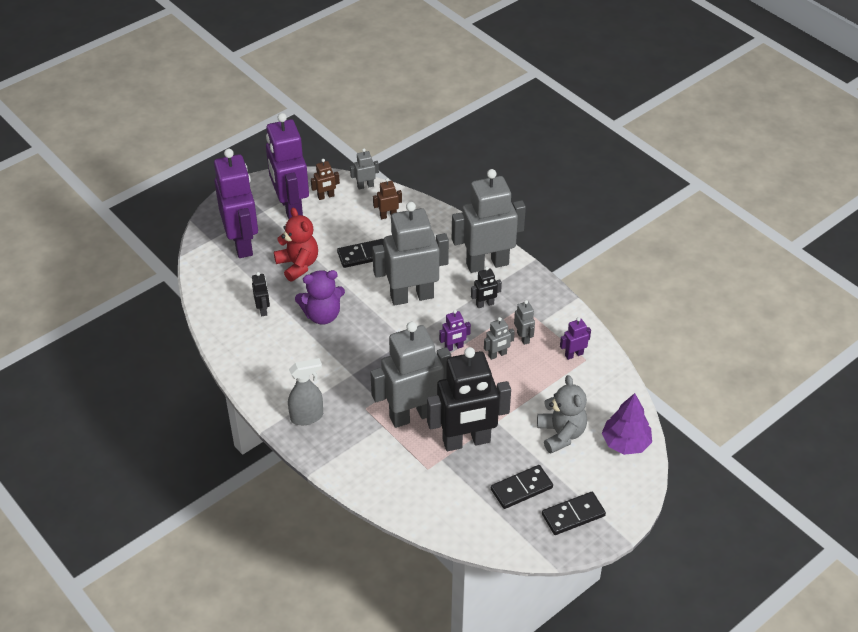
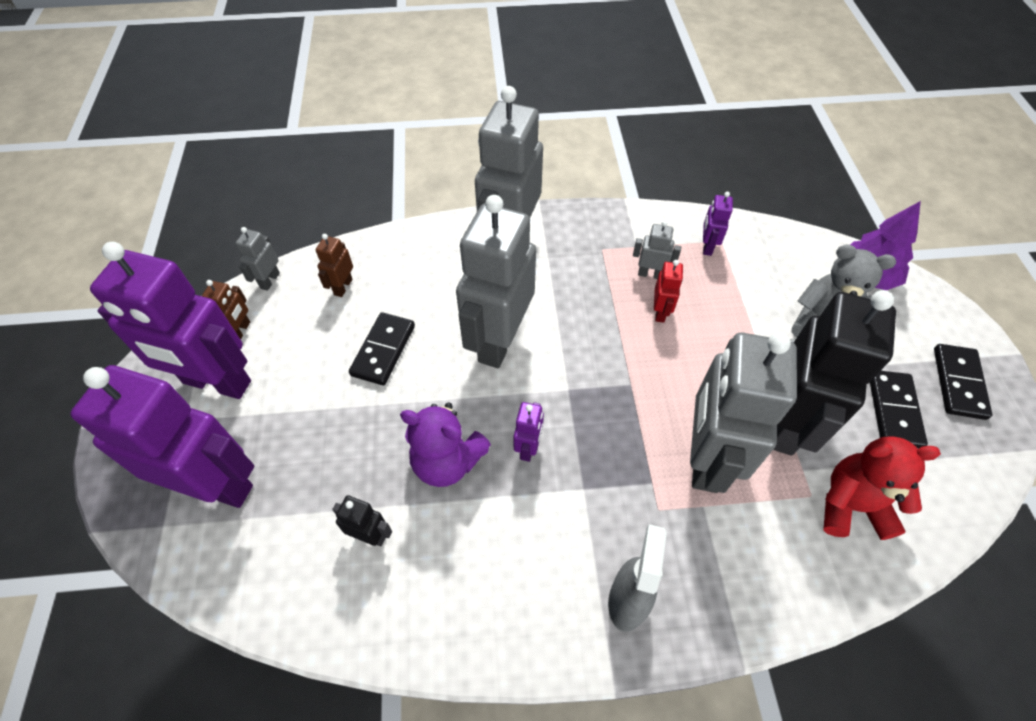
camera: 55 degrees left, 10 degrees up
red teddy bear [274,208,318,282] -> red teddy bear moved to [823,436,941,540]
purple teddy bear [295,270,345,325] -> purple teddy bear turned 90 degrees clockwise [400,403,491,487]
purple robot [439,310,471,351] -> purple robot moved to [513,402,544,462]
black robot [471,267,502,308] -> none
grey robot [484,317,515,360] -> red robot [654,260,683,323]

